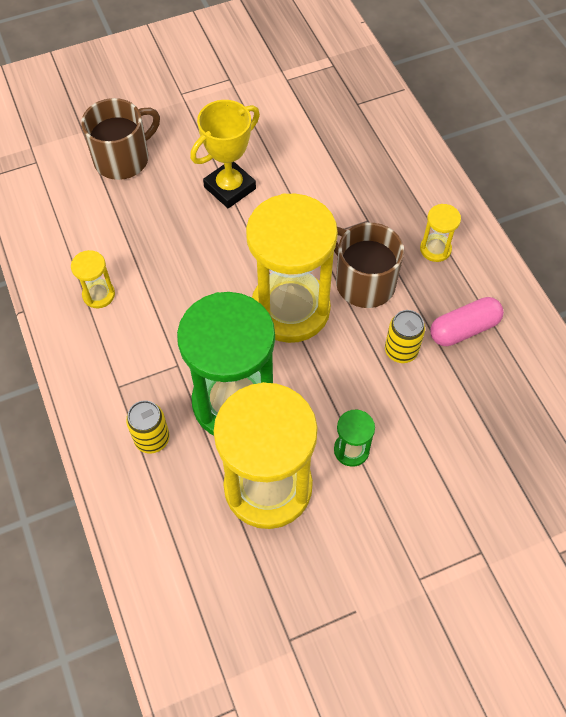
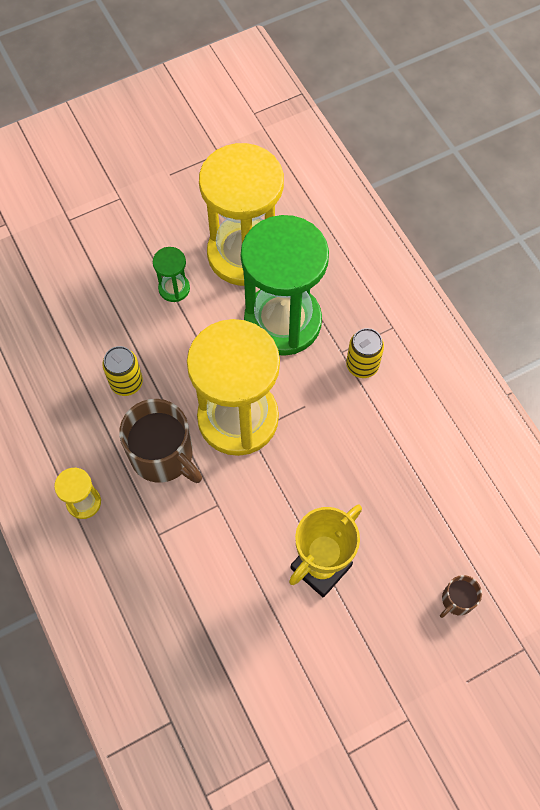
camera: 175 degrees right, 5 degrees up
yellow hourglass [71,250,115,308] -> none
brown mug [81,98,160,180] -> brown mug [440,575,482,618], size x0.49
yellow can [126,400,170,453] -> yellow can moved to [346,328,384,378]
pink capsule [430,297,504,346] -> none

